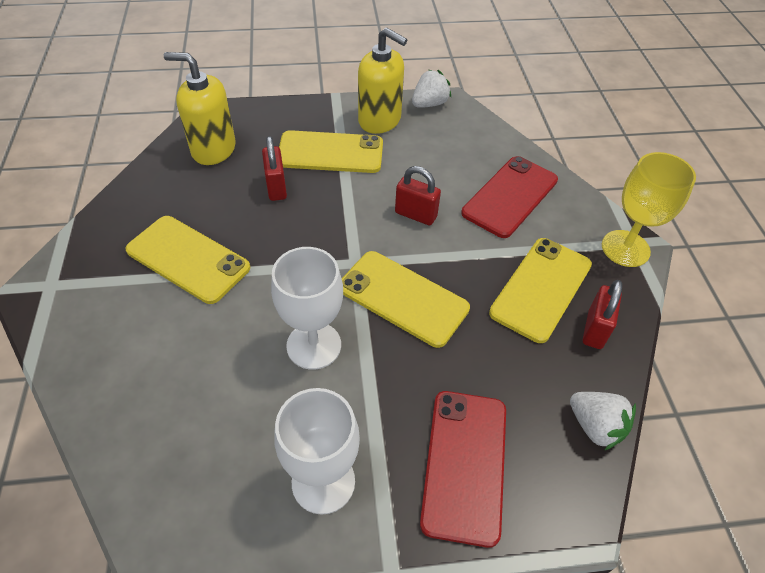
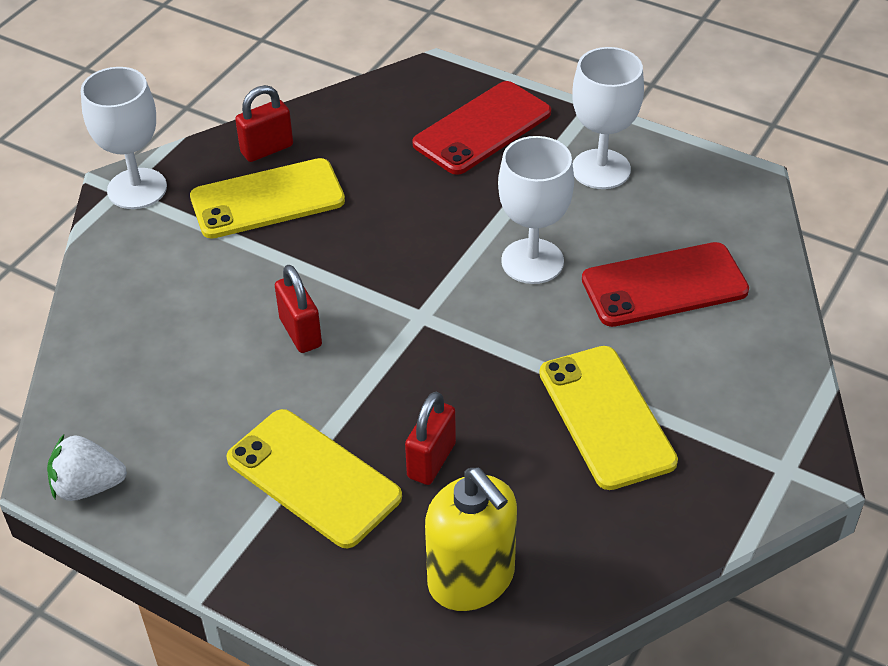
camera: 140 degrees left, 5 degrees down
yellow phone [342,251,470,348] -> none
yellow soap dispenser [358,28,407,134] -> none
red phone [461,156,558,238] -> red phone moved to [582,242,749,327]
white strawberry [570,392,636,450] -> none
yellow goblet [602,152,696,267] -> white goblet [81,67,167,209]

